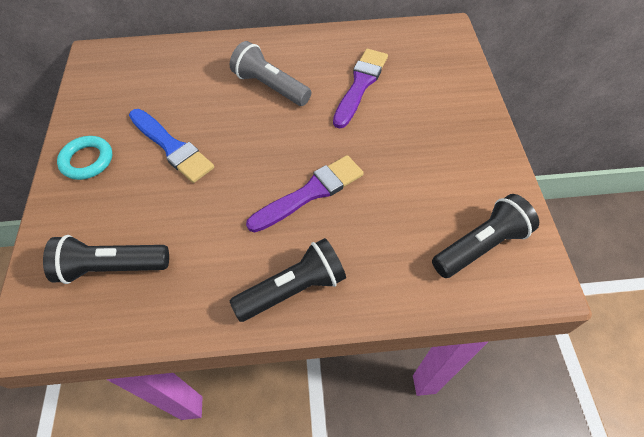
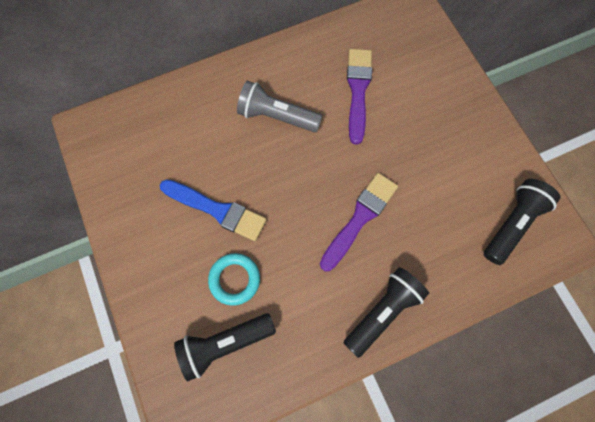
camera: 20 degrees left, 15 degrees up
turquoise ring [57,136,112,180] -> turquoise ring moved to [208,253,260,306]

